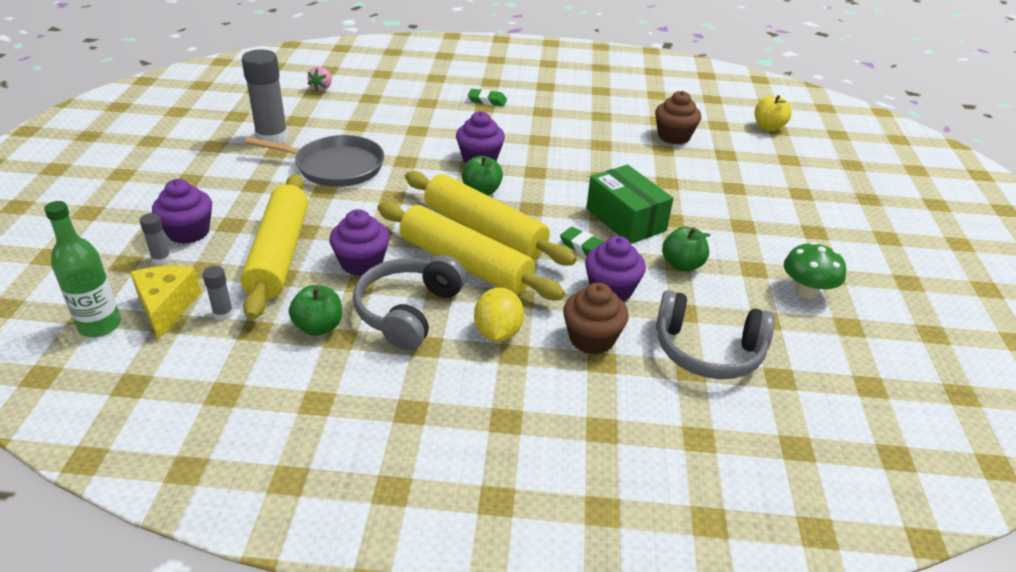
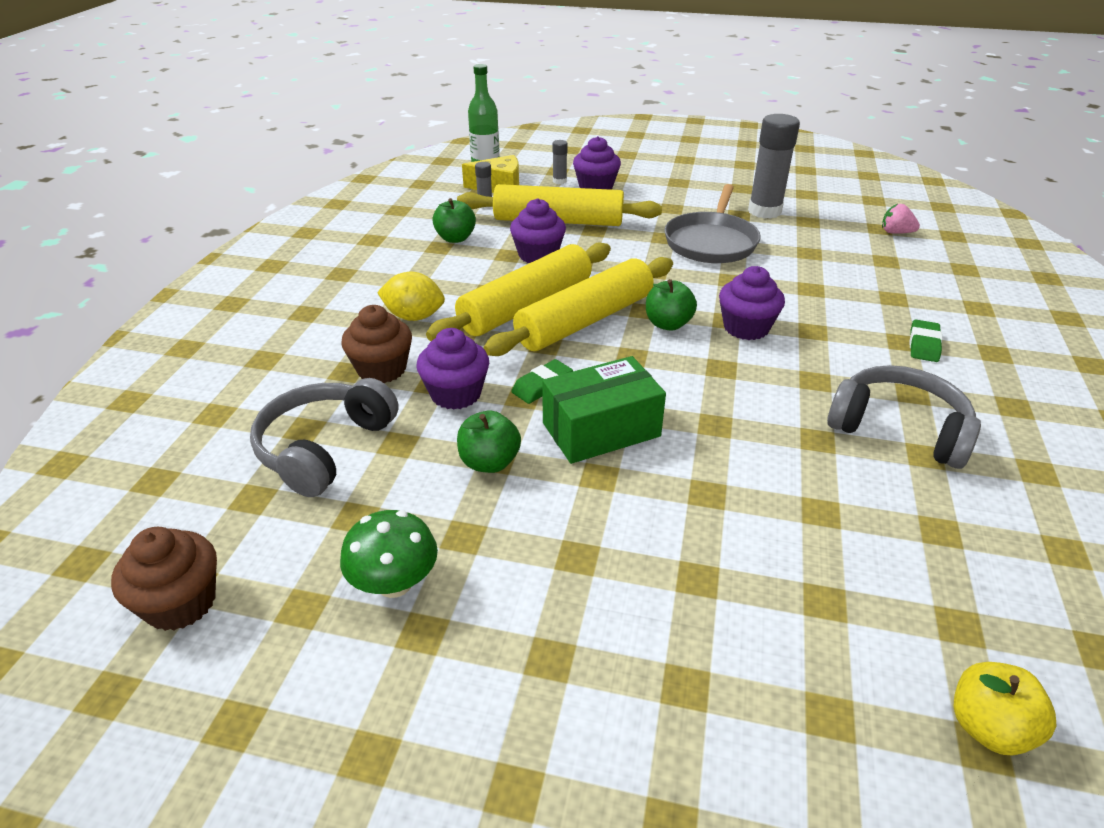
camera: 100 degrees right, 0 degrees up
grey headphones [353,255,466,350] -> grey headphones moved to [827,365,981,469]
brown cupcake [655,91,701,144] -> brown cupcake moved to [111,527,217,631]

